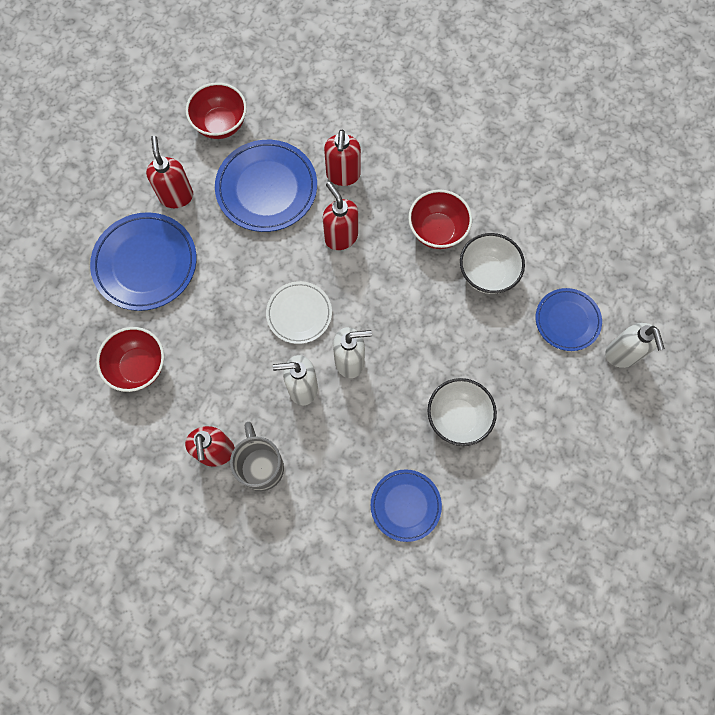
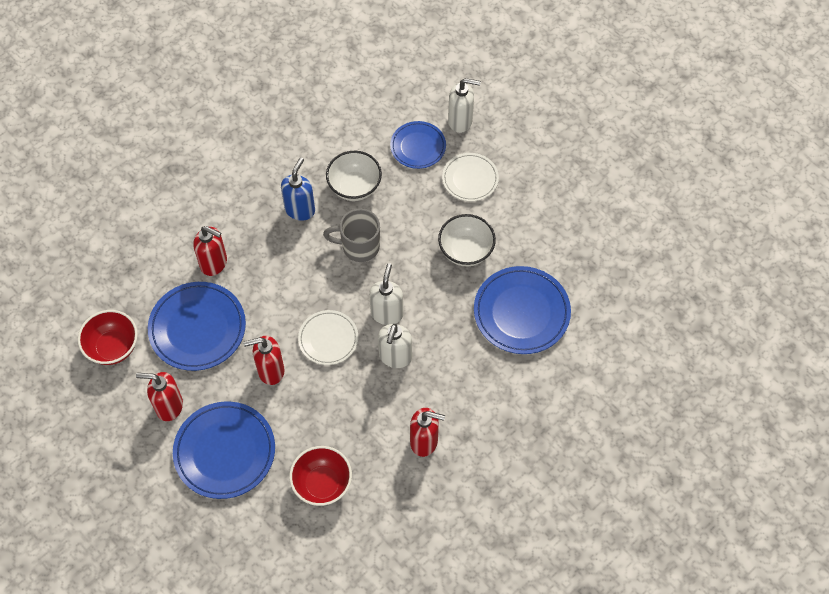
camera: 70 degrees left, 10 degrees down
grey mug [230,422,284,491] -> grey mug moved to [323,209,380,262]
red soap dispenser [323,182,358,250] -> red soap dispenser moved to [243,336,285,385]
blue plate [371,469,442,542] -> blue plate [474,266,571,354], size x1.63
red bowl [408,189,472,249] -> blue soap dispenser [281,157,315,221]
none -> white plate [442,153,499,202]

